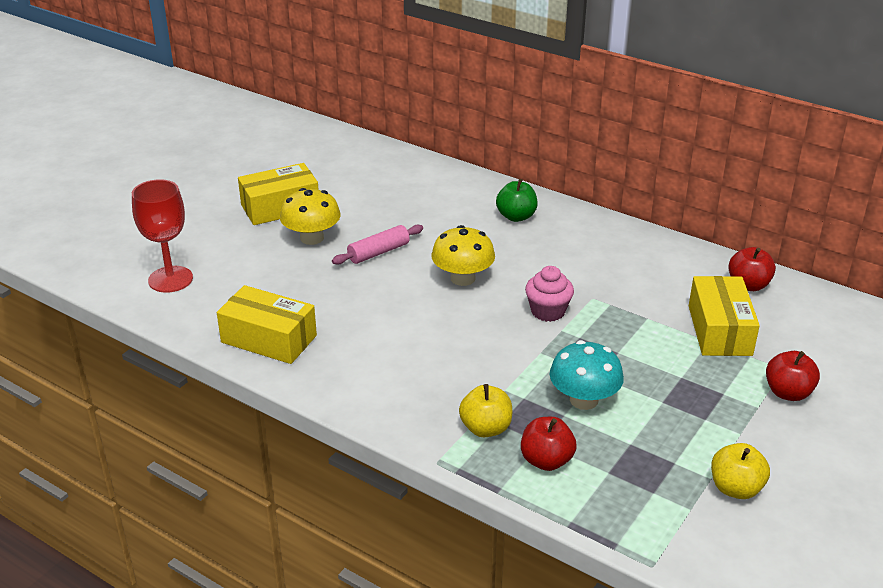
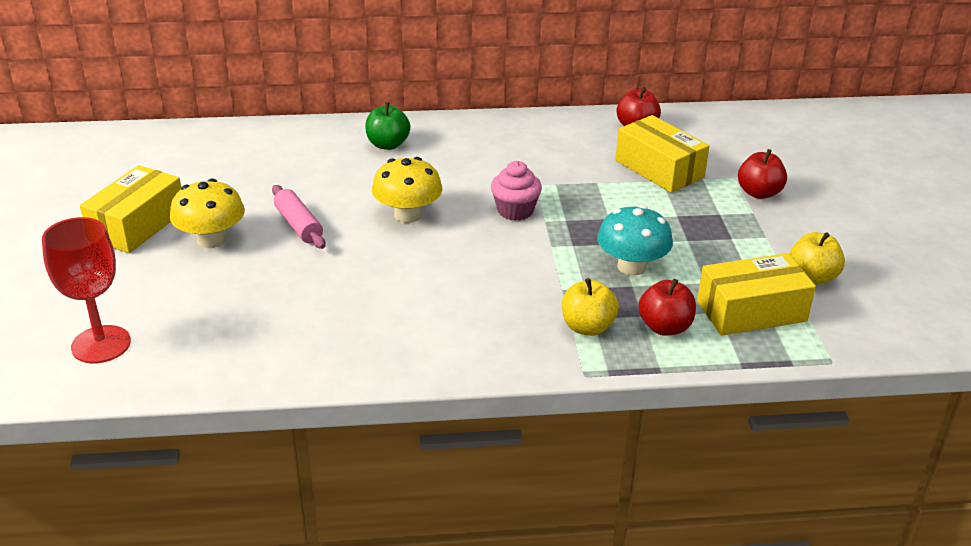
camera: 40 degrees left, 0 degrees up
yellow box [217,285,317,364] -> yellow box moved to [697,253,816,336]
pink rolling pin [332,225,423,265] -> pink rolling pin turned 45 degrees counterclockwise [272,185,326,249]

